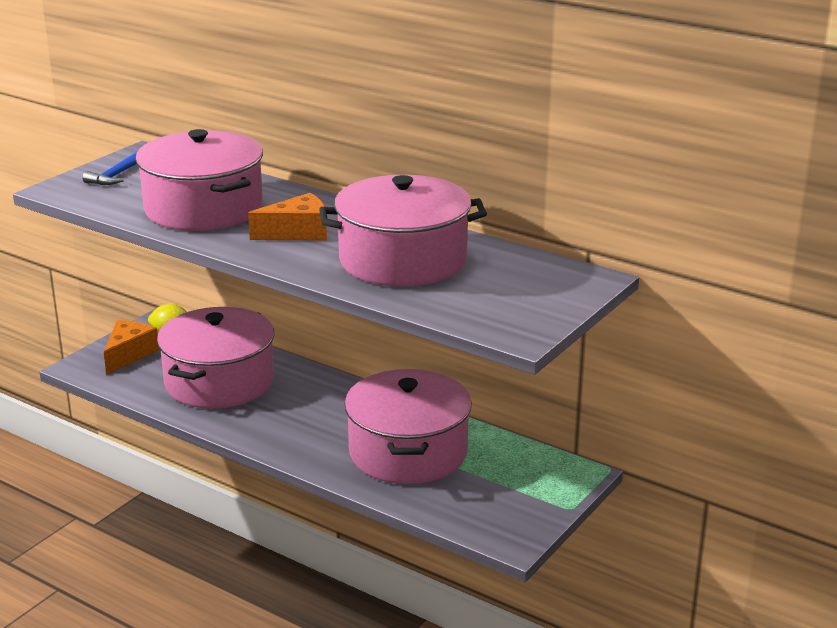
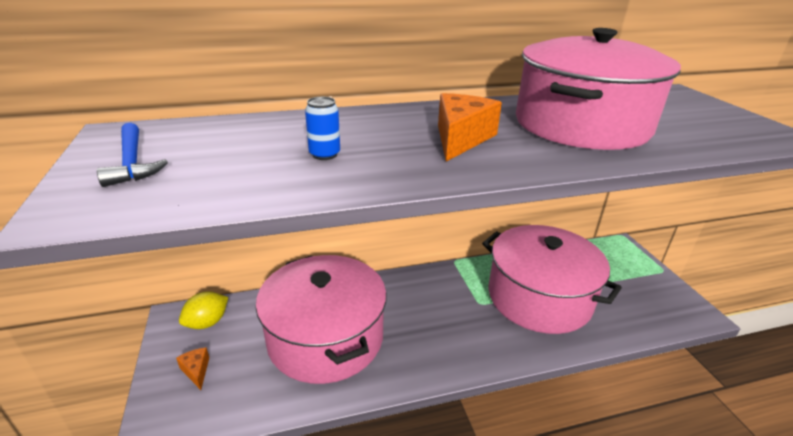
camera: 50 degrees left, 5 degrees up
orange cheese [104,320,159,375] -> orange cheese [176,347,209,390], size x0.52
pink pot [136,129,263,231] -> blue can [305,97,340,160]

